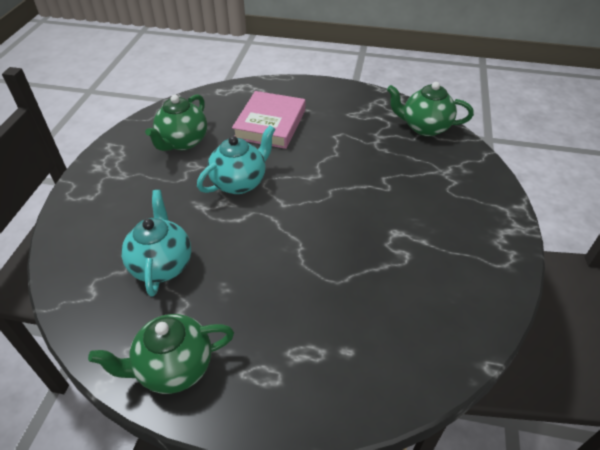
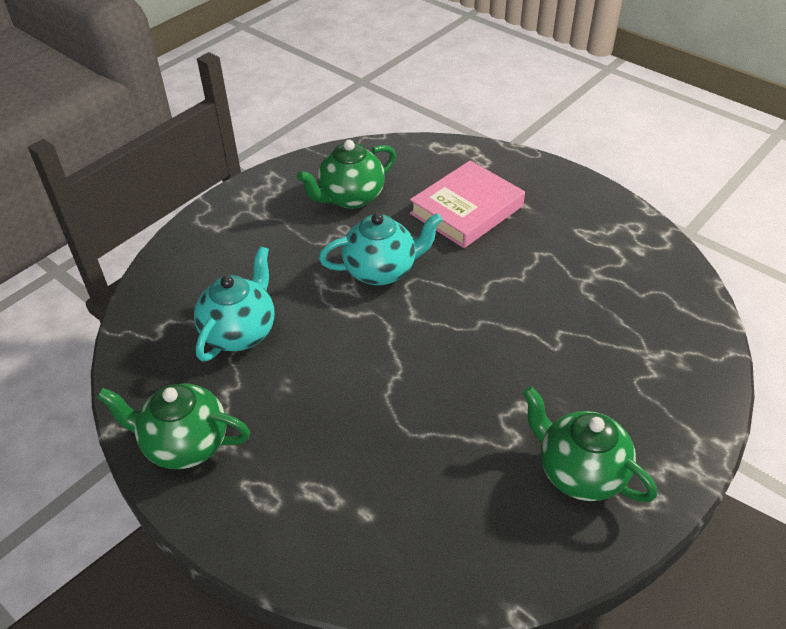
camera: 30 degrees right, 0 degrees up
green teapot [387,82,474,136] -> green teapot moved to [523,386,657,502]

